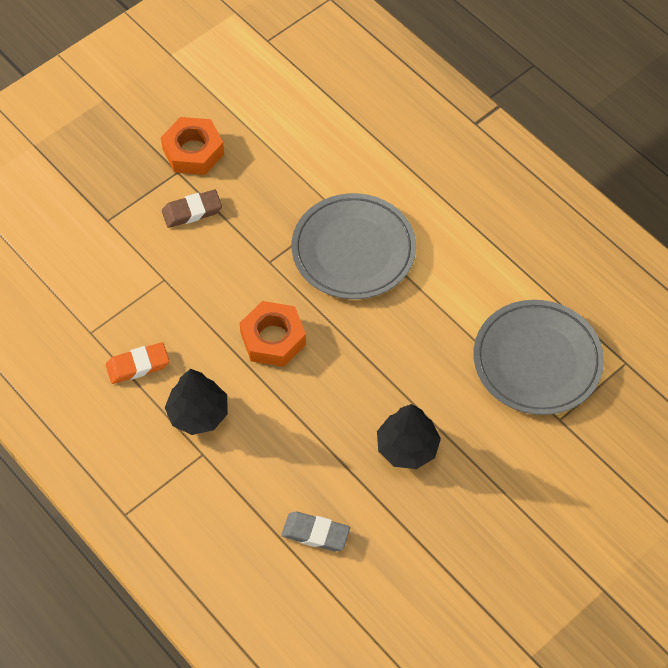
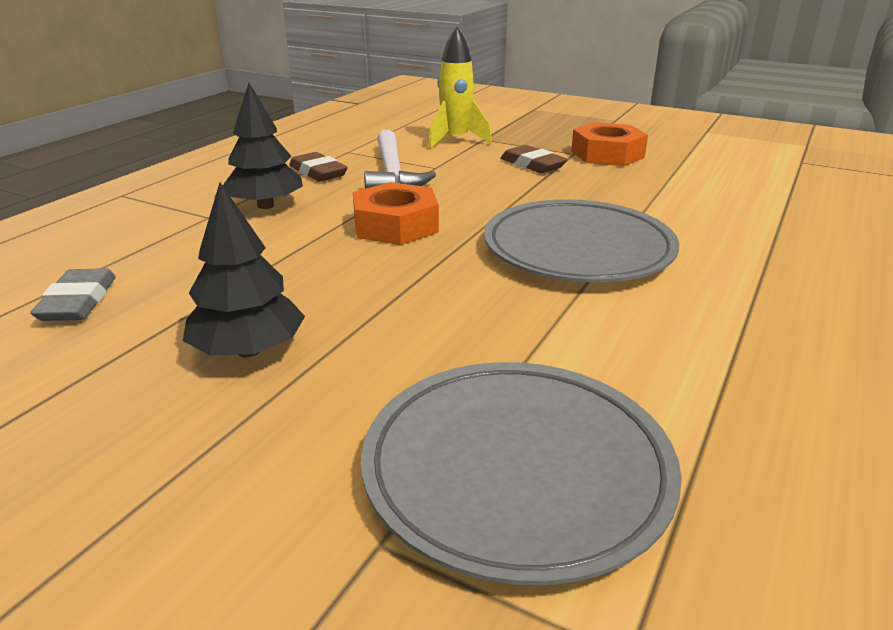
camera: 70 degrees right, 30 degrees down
orange eraser [106,342,169,384] -> brown eraser [289,152,347,182]
none -> white hammer [364,130,436,189]
none -> yellow rocket [428,27,492,149]

